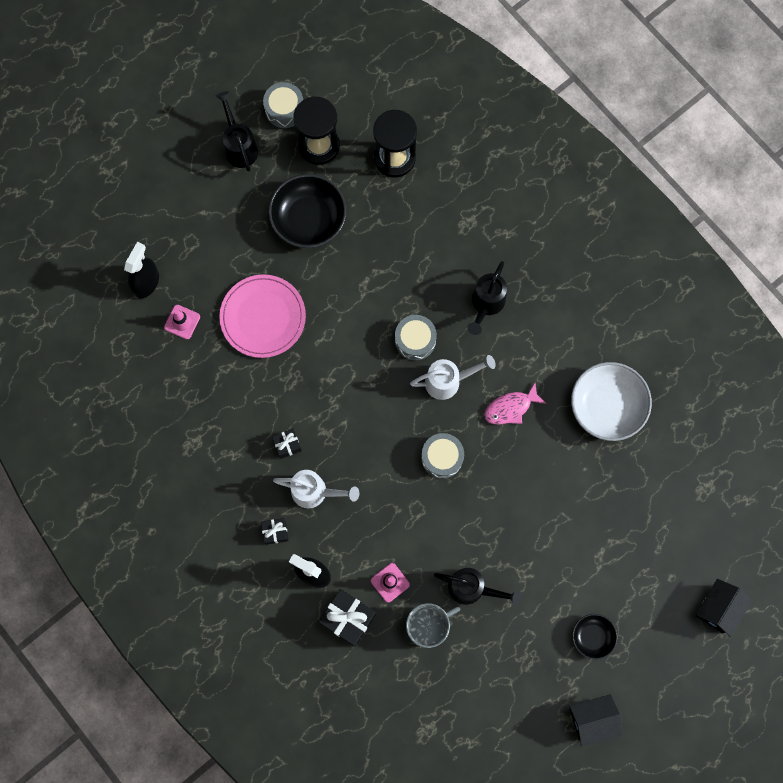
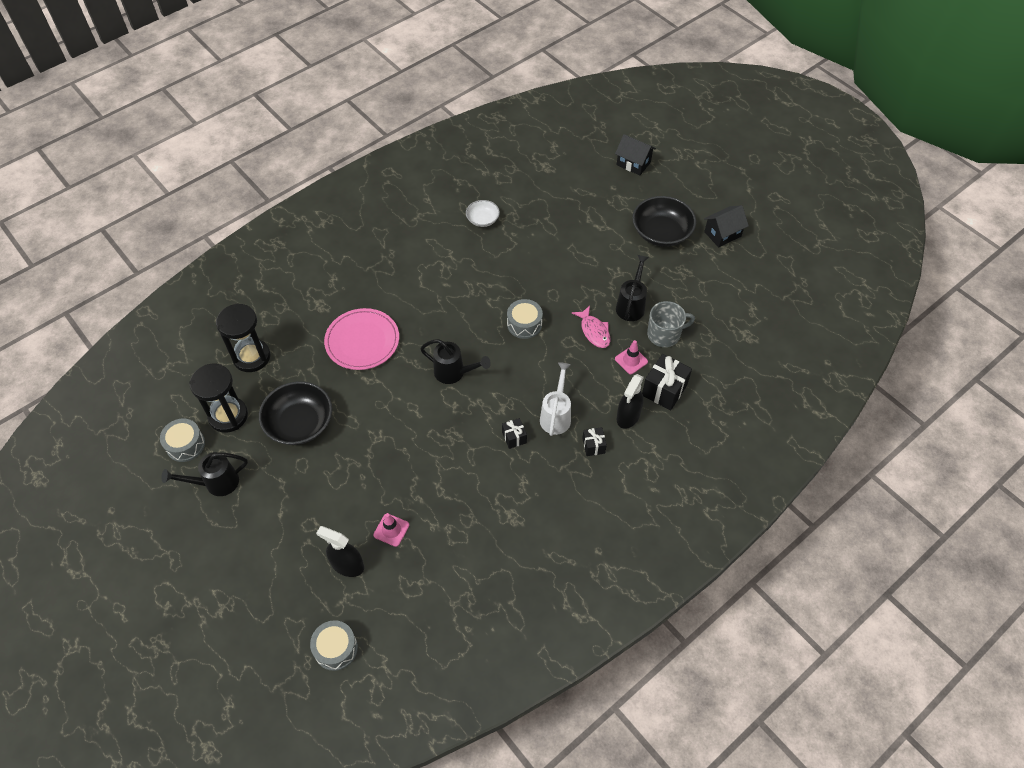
camera: 90 degrees left, 20 degrees down
pink plate [219,274,306,358] -> pink plate moved to [324,308,399,370]
grey drum [395,315,437,360] -> grey drum moved to [310,620,358,671]
grey mug [406,603,460,648] -> grey mug turned 105 degrees clockwise [647,301,695,347]
white watering can [410,355,496,400] -> none
black watering can [467,261,507,335] -> black watering can moved to [420,339,491,384]
pink fish [484,383,546,425] -> pink fish moved to [572,306,610,348]
black house [569,694,623,747] -> black house turned 75 degrees clockwise [704,205,749,247]
white bowl [571,362,652,441] -> white bowl [466,200,500,227], size x0.54
black bowl [572,614,618,660] -> black bowl [632,196,696,247], size x1.84

